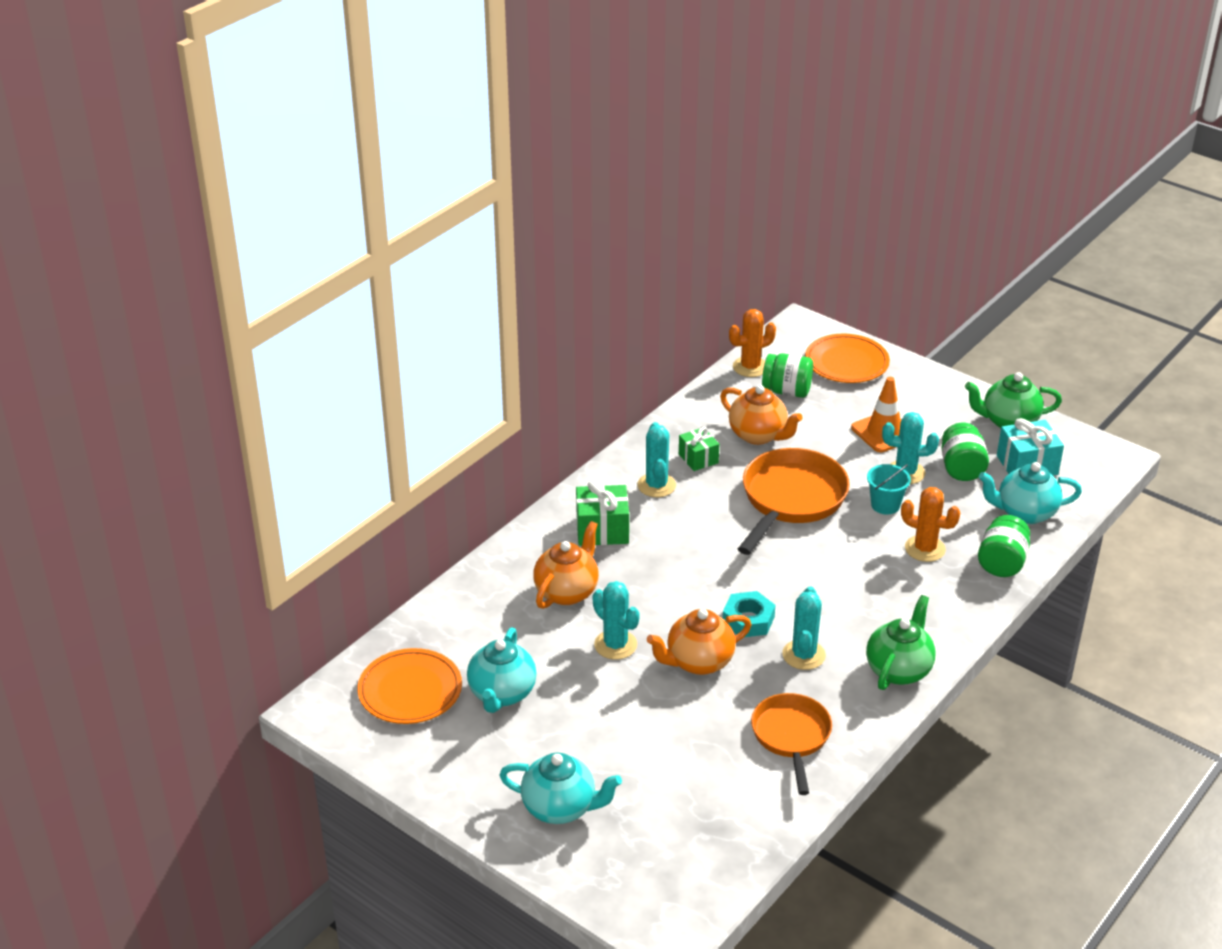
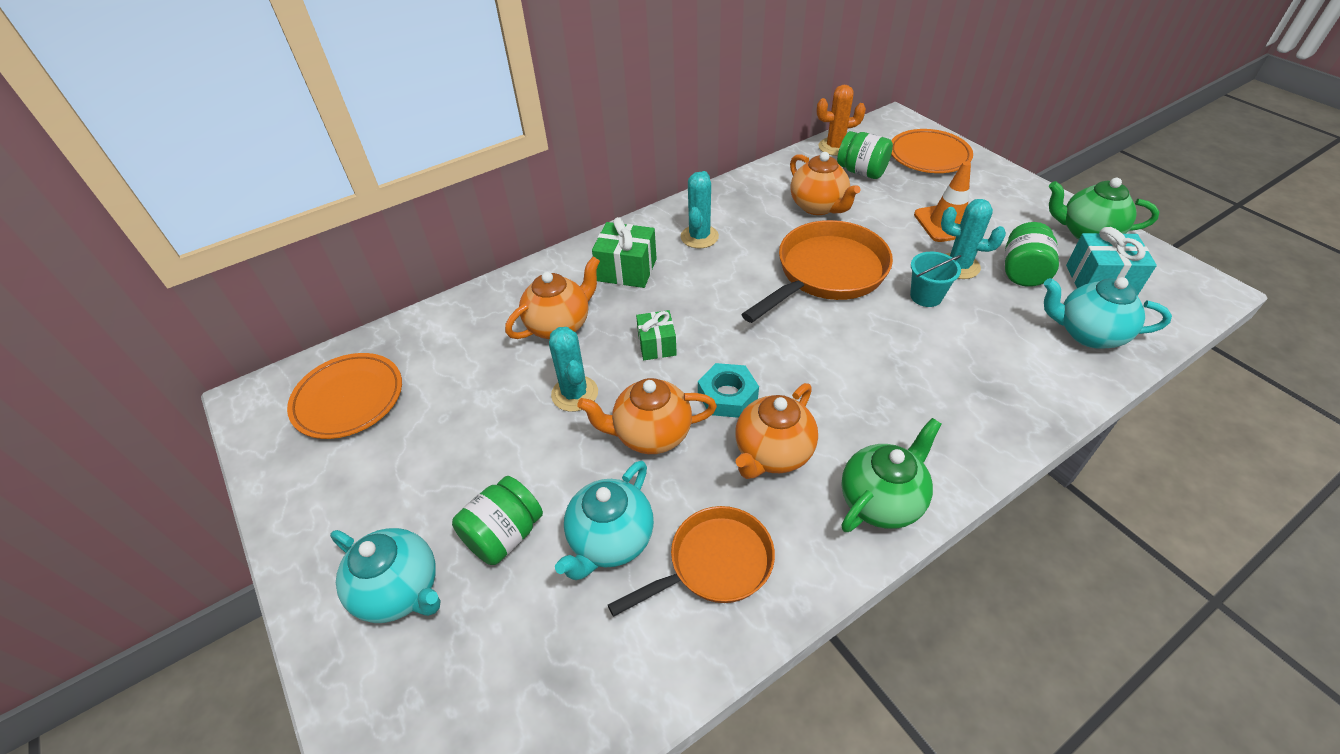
camera: 20 degrees right, 10 degrees up
turquoise teapot [467,627,537,713] -> turquoise teapot moved to [555,460,654,580]
green gift [679,427,719,471] -> green gift moved to [636,310,677,360]
orange pan [751,693,832,795] -> orange pan turned 45 degrees clockwise [608,506,775,617]
turquoise cactus [782,586,826,670] -> orange teapot [735,383,818,479]
orange cactus [901,487,960,562] -> none
green jar [978,515,1030,577] -> green jar moved to [452,476,543,565]

